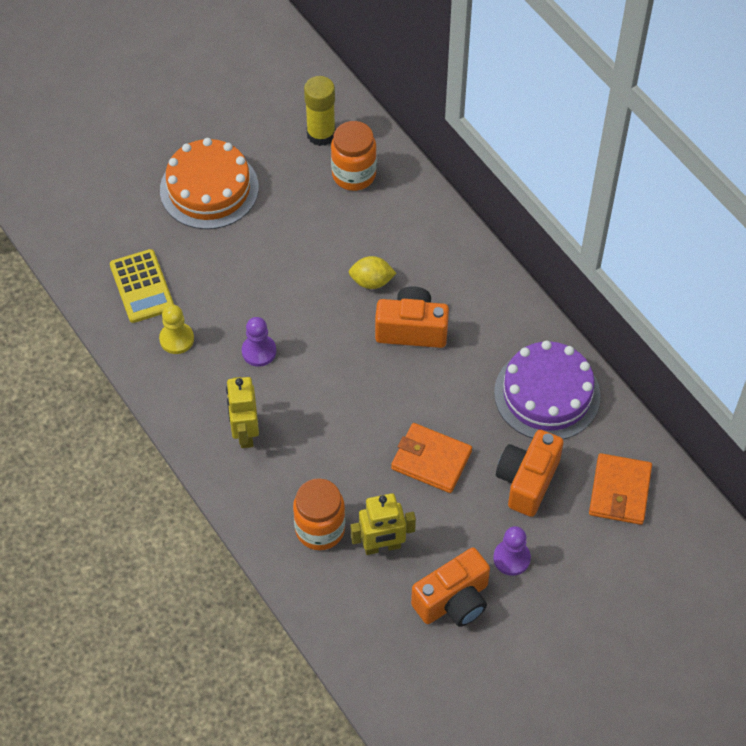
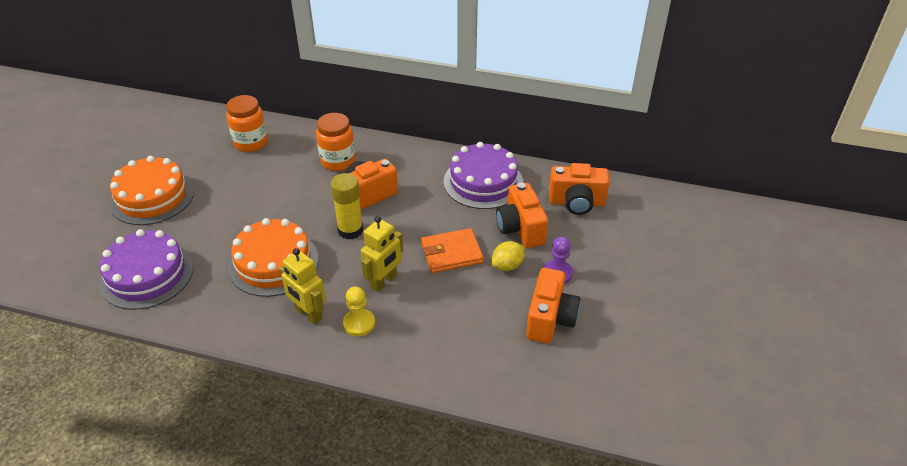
camera: 40 degrees left, 15 degrees down
yellow calculator [110,249,174,323] -> purple cake [99,229,193,310]
yellow pawn [159,304,194,354] -> yellow pawn moved to [343,286,375,336]
purple pawn [242,317,276,367] -> orange cake [228,218,318,297]
orange jar [293,478,345,550] -> orange jar moved to [316,113,355,171]
yellow glue stick [304,76,336,146] -> yellow glue stick moved to [330,173,363,240]
yellow lemon [349,256,397,289] -> yellow lemon moved to [492,241,525,271]
yellow robot [351,493,416,555] -> yellow robot moved to [361,216,403,292]
orange wallet [589,453,652,525] -> orange camera [549,163,610,215]

